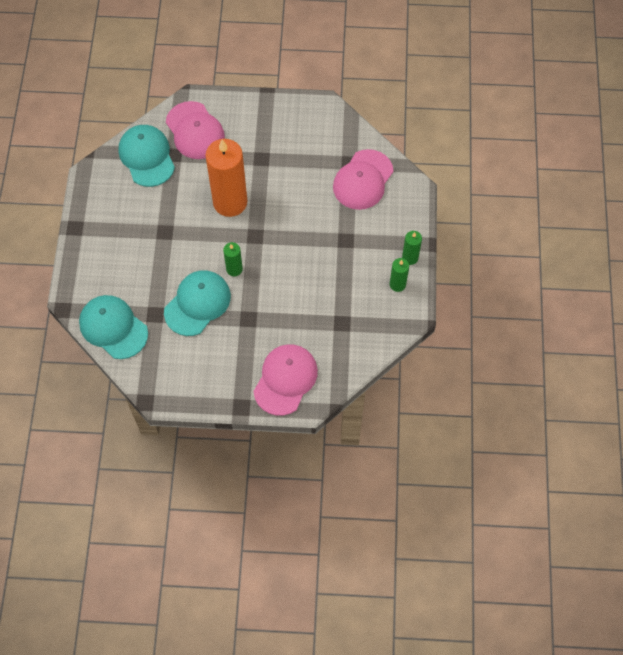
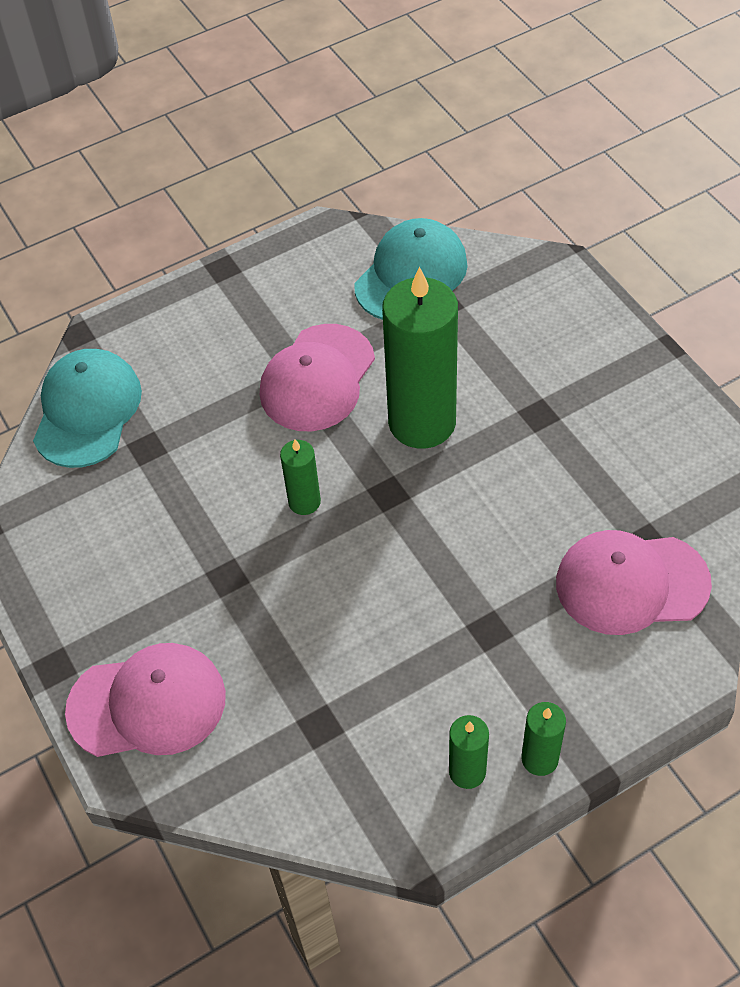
camera: 60 degrees right, 10 degrees down
turquoise cap [164,270,231,336] -> none
pink cap [166,101,225,159] -> pink cap moved to [260,324,375,431]
orange candle [206,139,247,217] -> green candle [382,267,458,448]

